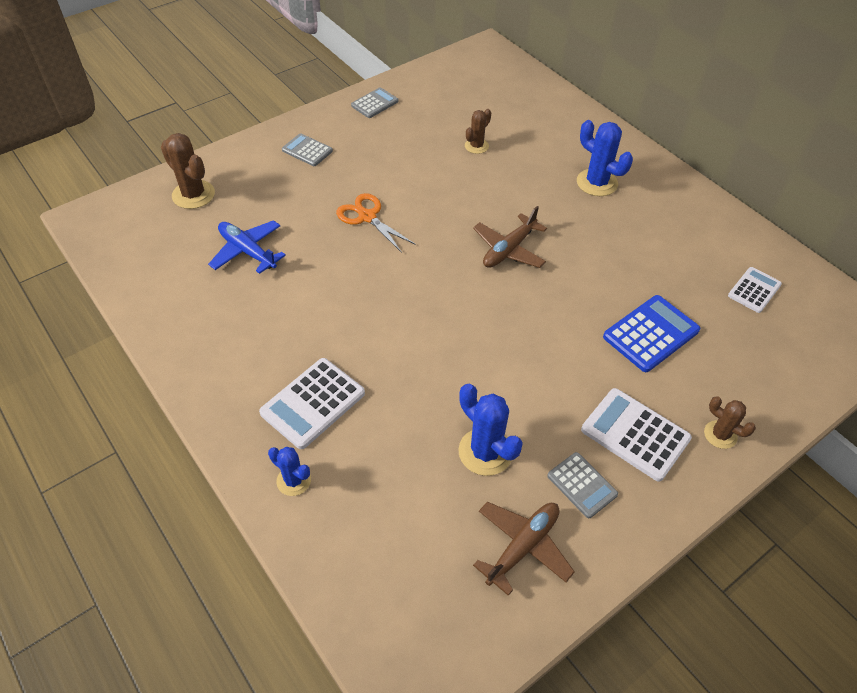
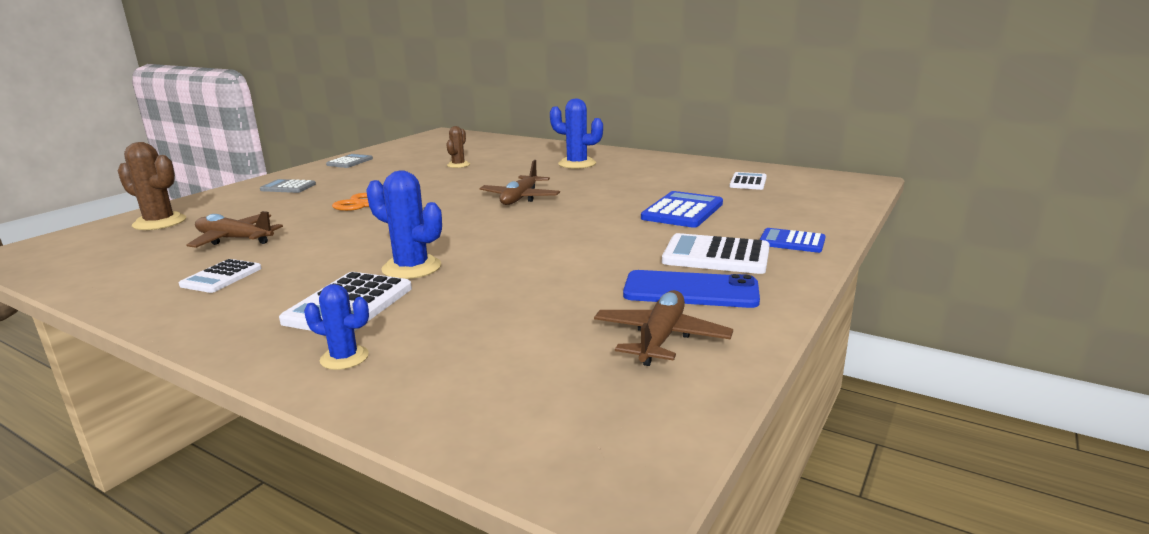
camera: 20 degrees left, 30 degrees down
blue plane [208,220,286,274] -> brown plane [187,211,283,248]
blue cactus [458,384,523,476] -> blue cactus moved to [366,171,442,279]
grey calculator [547,452,618,518] -> blue phone [623,270,760,308]
brown cactus [704,396,756,449] -> blue calculator [759,228,826,253]
none -> white calculator [179,259,262,293]

